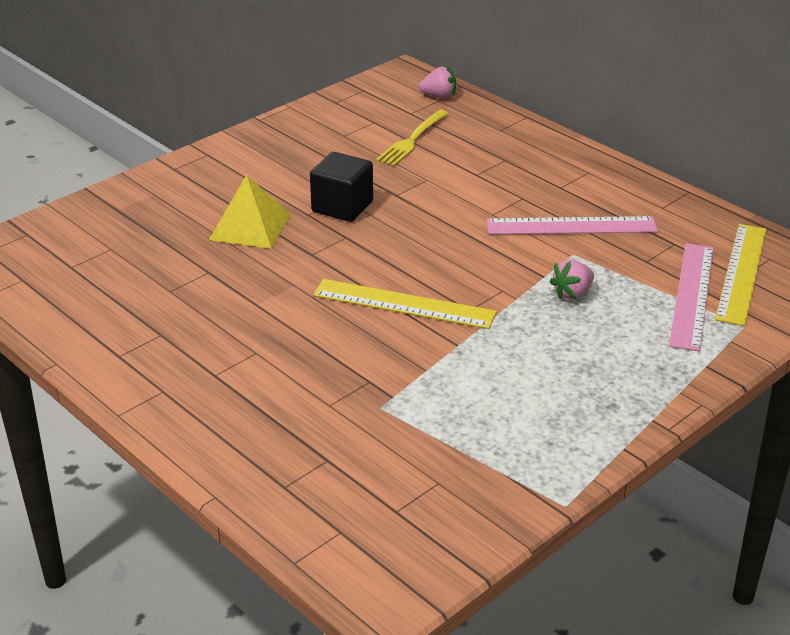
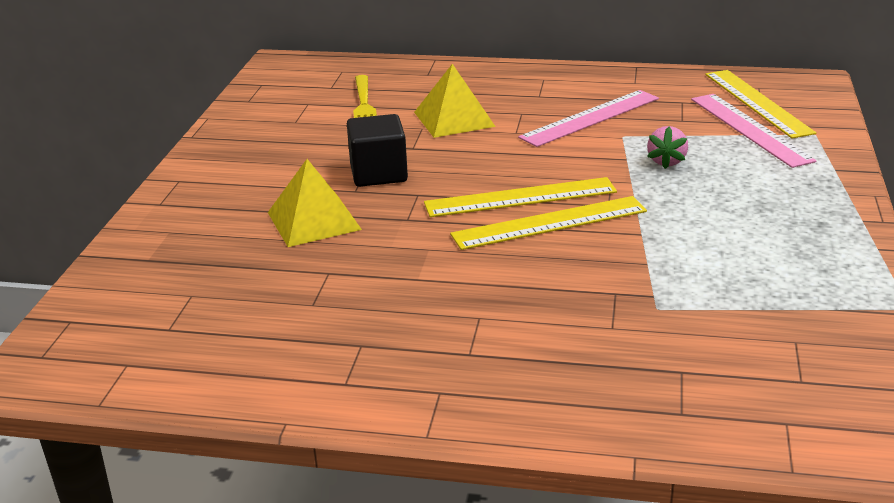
camera: 35 degrees left, 5 degrees down
pink strawberry [419,66,456,98] -> none
none -> yellow pyramid [414,64,496,138]
none -> yellow ruler [424,177,617,217]

